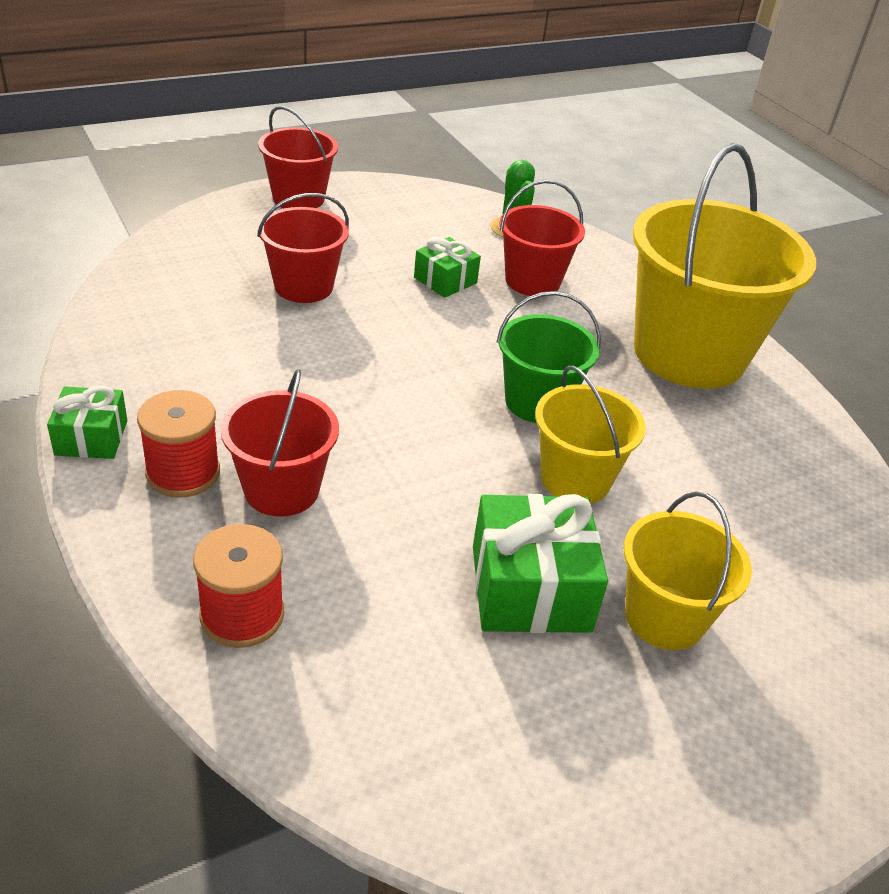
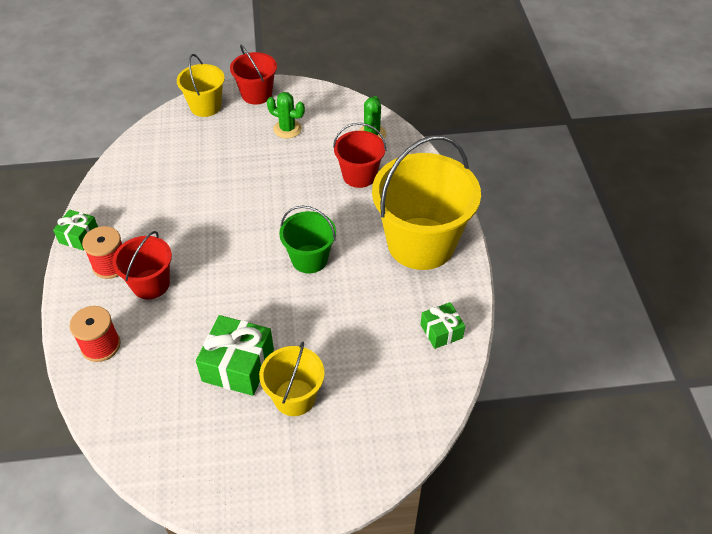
camera: 25 degrees right, 10 degrees up
red bucket [257,193,349,303] -> none
green gift [414,237,481,298] -> green gift moved to [421,302,465,349]
yellow bucket [535,366,646,503] -> yellow bucket moved to [177,54,225,117]
none -> green cactus [267,92,305,139]

